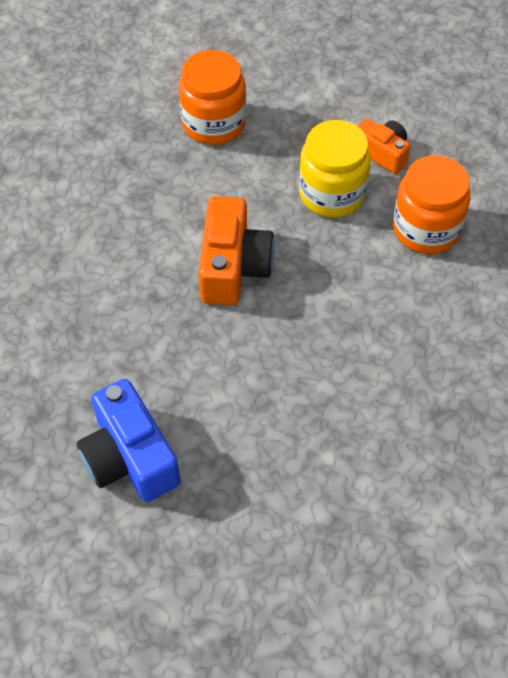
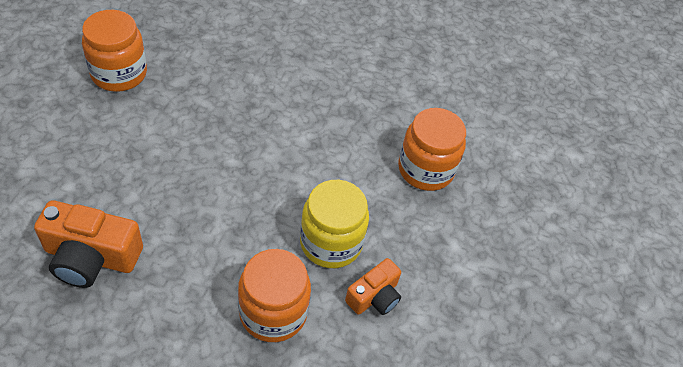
camera: 90 degrees right, 5 degrees down
blue camera [77,379,180,502] -> orange jar [82,10,147,92]
orange camera [198,196,275,306] -> orange camera moved to [34,200,143,288]

